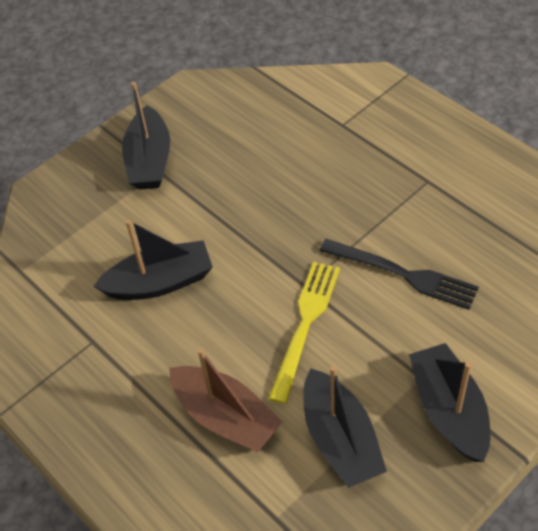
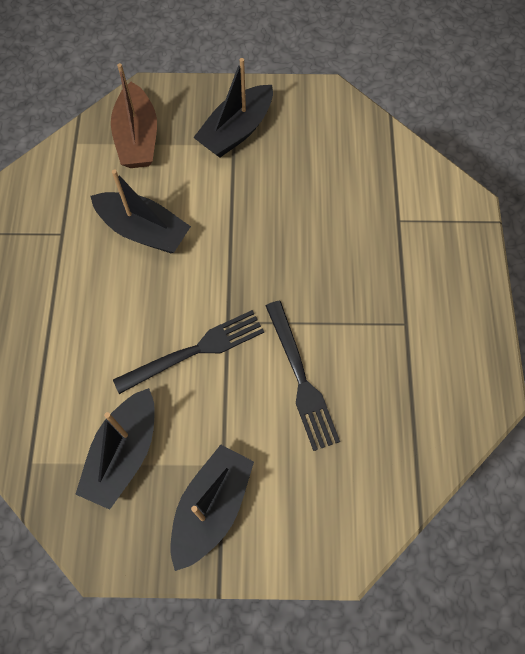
camera: 40 degrees right, 15 degrees up
brown boat [169,348,283,452] -> brown boat moved to [111,63,157,168]
yellow fork [268,262,340,404] -> black fork [113,310,264,394]

